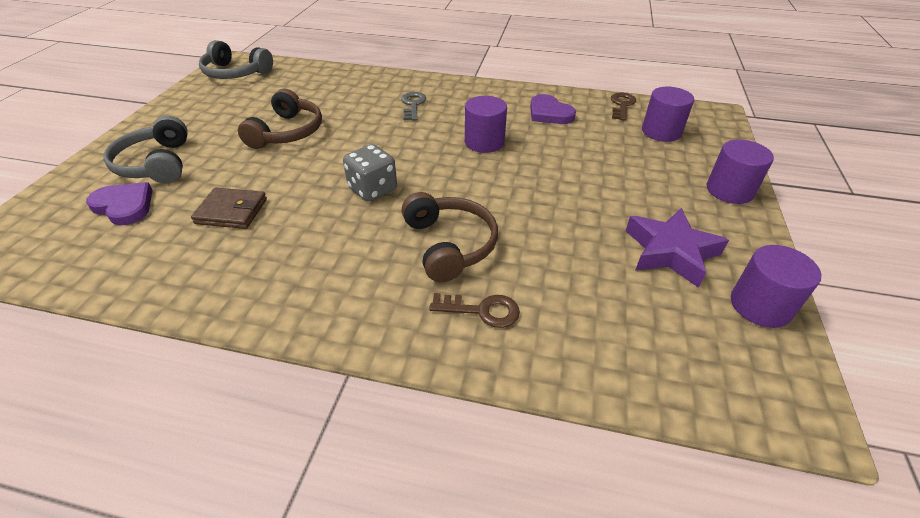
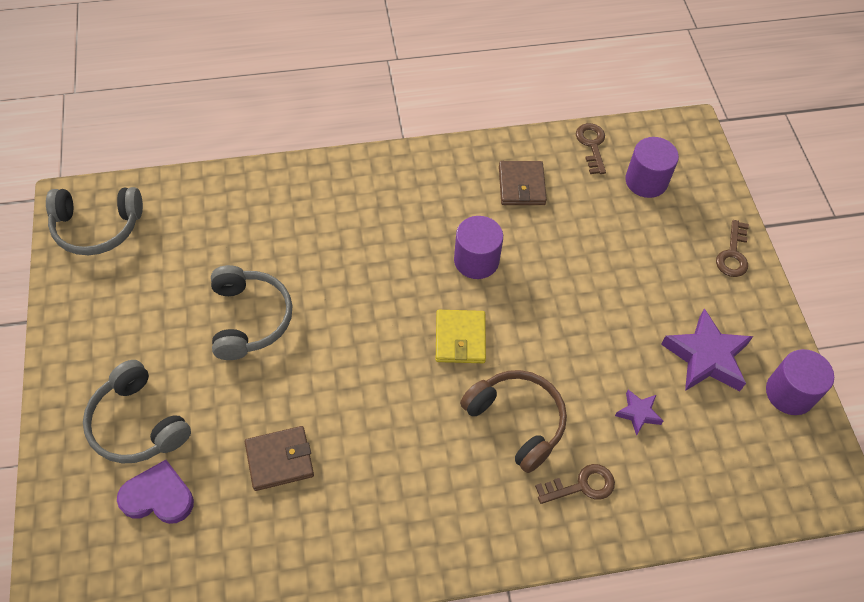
camera: 25 degrees left, 15 degrees up
brown headphones [238,89,322,149] -> grey headphones [211,265,293,360]
grey dice [343,144,397,202] -> none
grey key [401,92,426,121] -> none
purple heart [530,94,576,124] -> brown wallet [499,161,547,205]
purple cylinder [707,139,774,204] -> brown key [716,220,749,277]
none -> yellow wallet [436,310,486,363]
none -> purple star [615,390,663,436]

